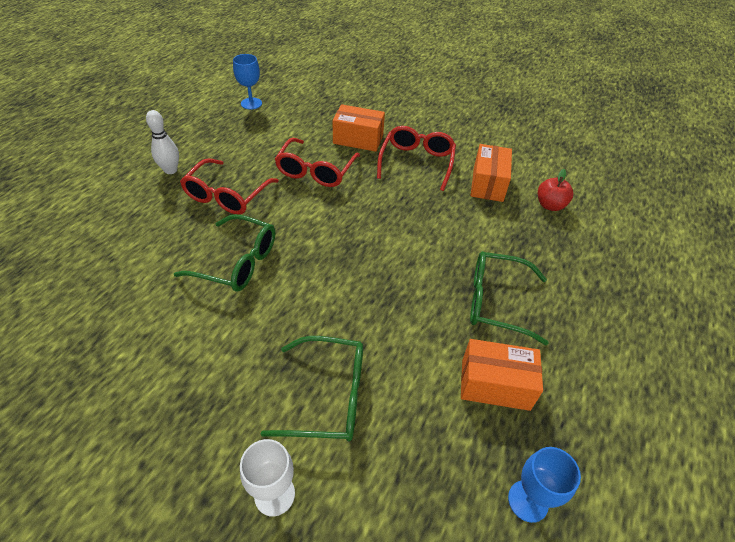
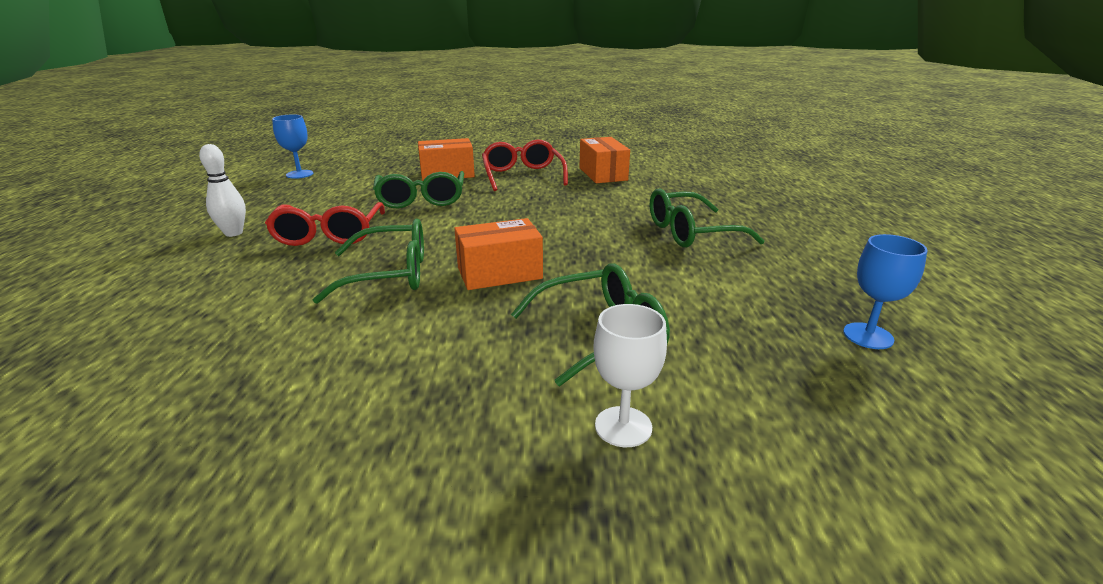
camera: 25 degrees left, 20 degrees down
red glasses [275,138,360,187] -> green glasses [373,171,464,208]
orange box [461,339,543,411] -> orange box moved to [454,218,543,290]
red apple [538,169,573,211] -> none

